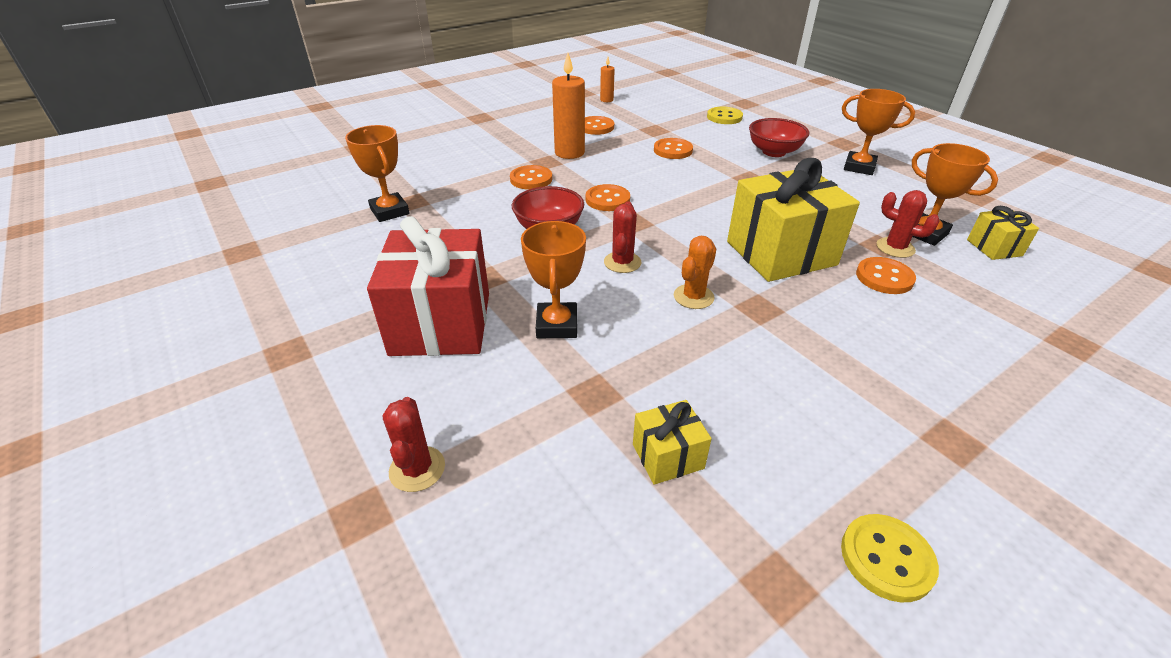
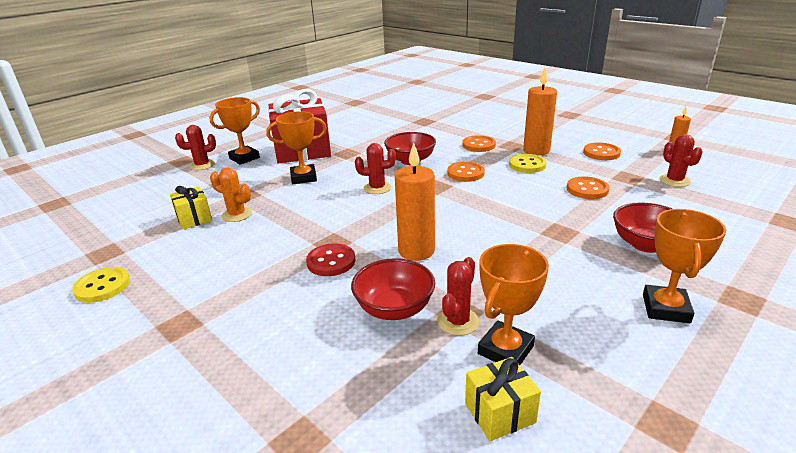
camera: 80 degrees right, 10 degrees down
orange trophy [345,125,410,222] -> orange trophy moved to [209,97,260,165]
orange cactus [674,236,716,309] -> orange cactus moved to [210,167,252,222]
yellow button [707,107,743,124] -> yellow button moved to [509,154,546,173]
yellow gift [727,158,860,282] -> orange candle [395,142,435,261]
orange button [856,257,916,294] -> red bowl [351,258,435,320]
none -> red button [306,243,355,276]
none -> red cactus [659,134,703,187]

